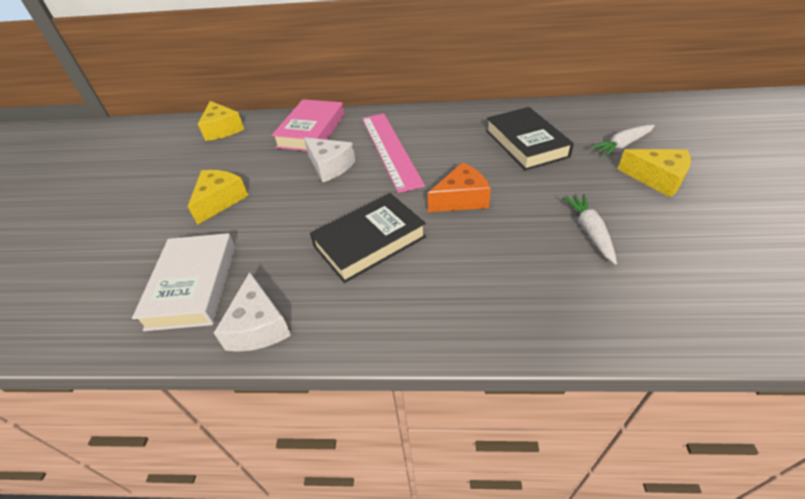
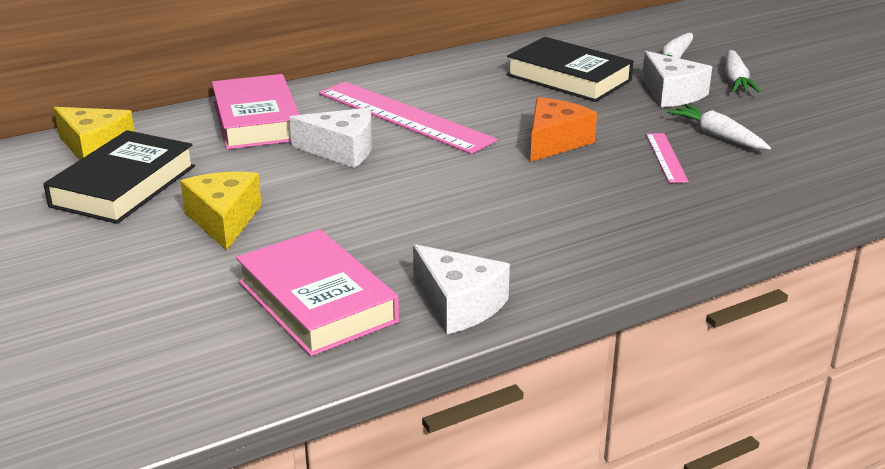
camera: 35 degrees left, 15 degrees down
white book [132,233,236,331] -> pink book [236,229,399,356]
black book [310,193,426,283] -> black book moved to [43,130,195,224]
yellow cheese [618,149,691,198] -> white carrot [725,50,761,93]
none -> white cheese [642,51,712,107]
none -> pink ruler [646,133,689,183]

